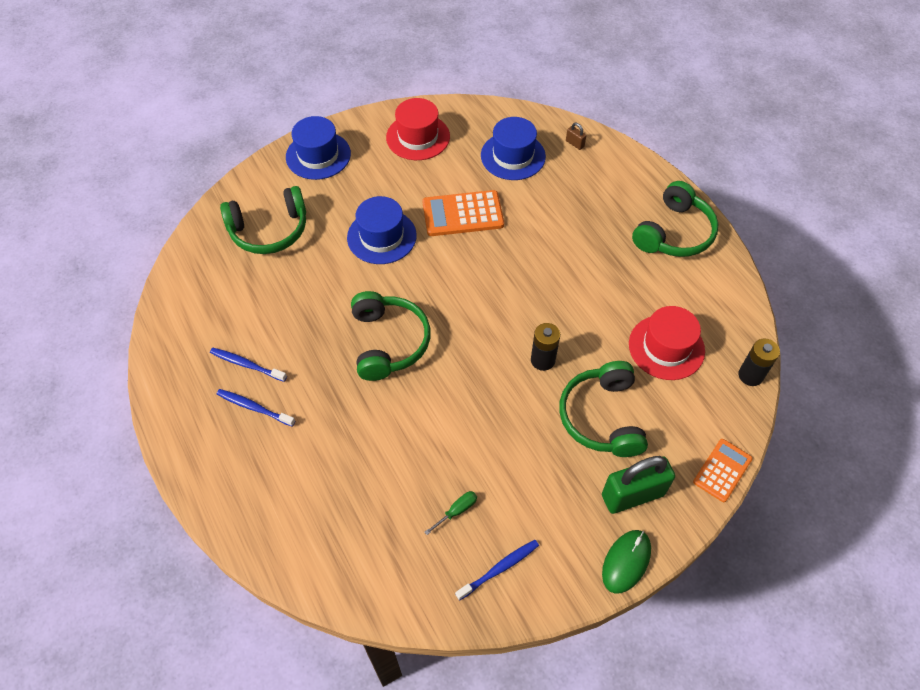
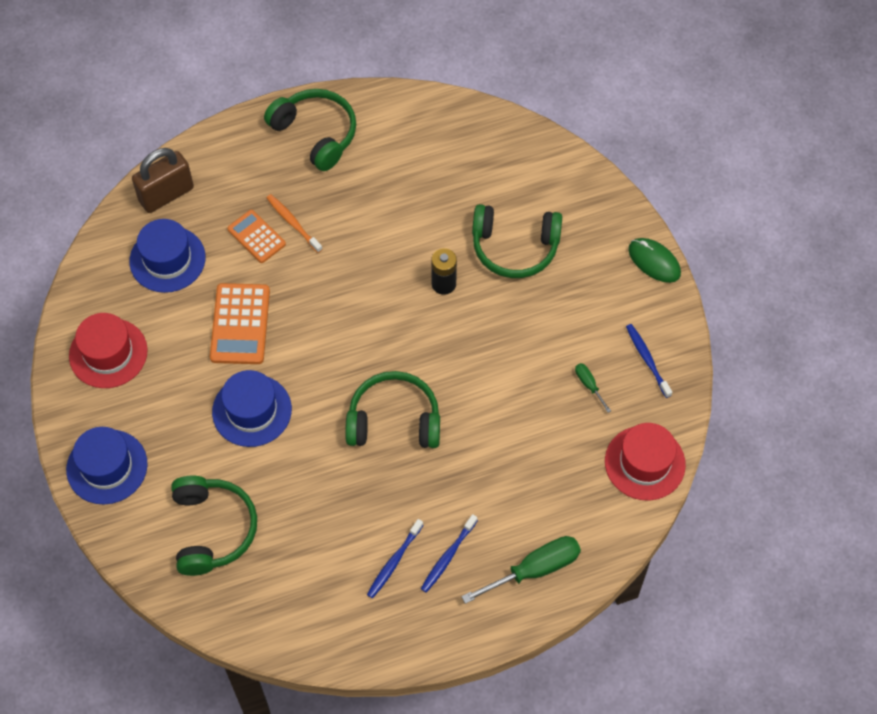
camera: 80 degrees left, 5 degrees up
brown padlock [566,123,586,150] -> brown padlock [132,148,194,213], size x2.43
green padlock [602,456,675,514] -> none
red hat [629,306,705,380] -> red hat moved to [605,423,686,500]
orange calculator [693,439,753,502] -> orange calculator moved to [227,210,286,263]
black battery [738,338,780,386] -> none
none -> orange toothbrush [267,194,323,253]
none -> green screwdriver [461,536,581,604]

